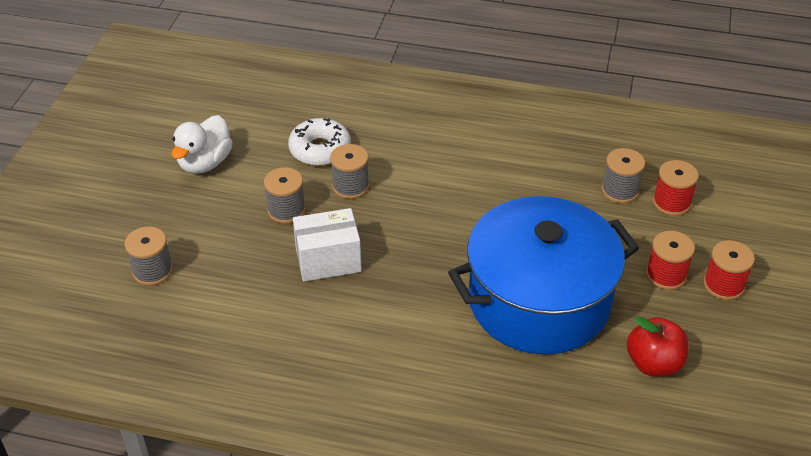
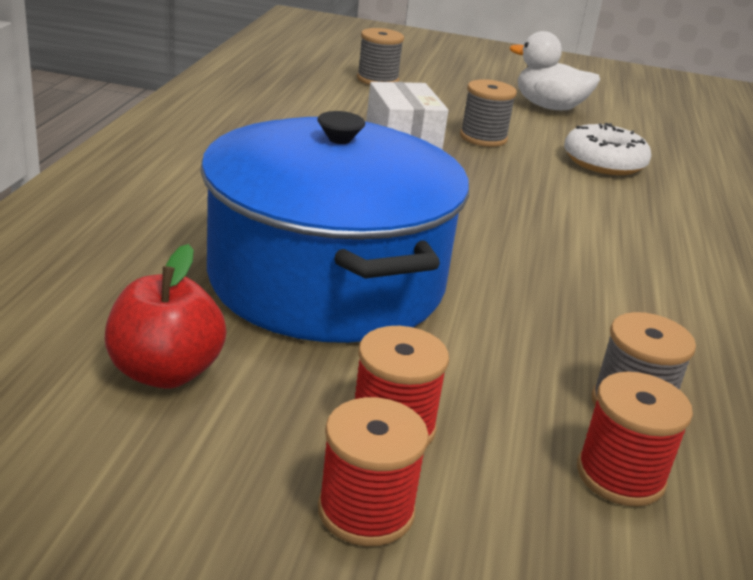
camera: 85 degrees right, 15 degrees down
grey spool [330,144,369,199] -> none

